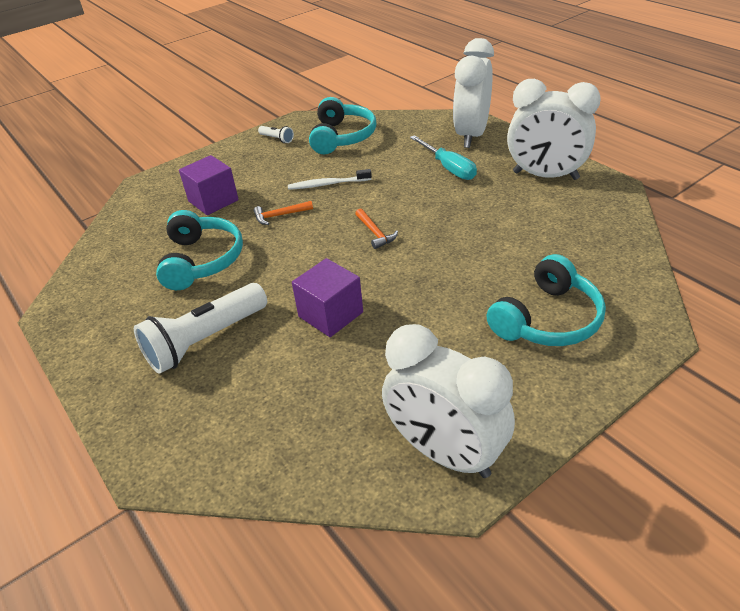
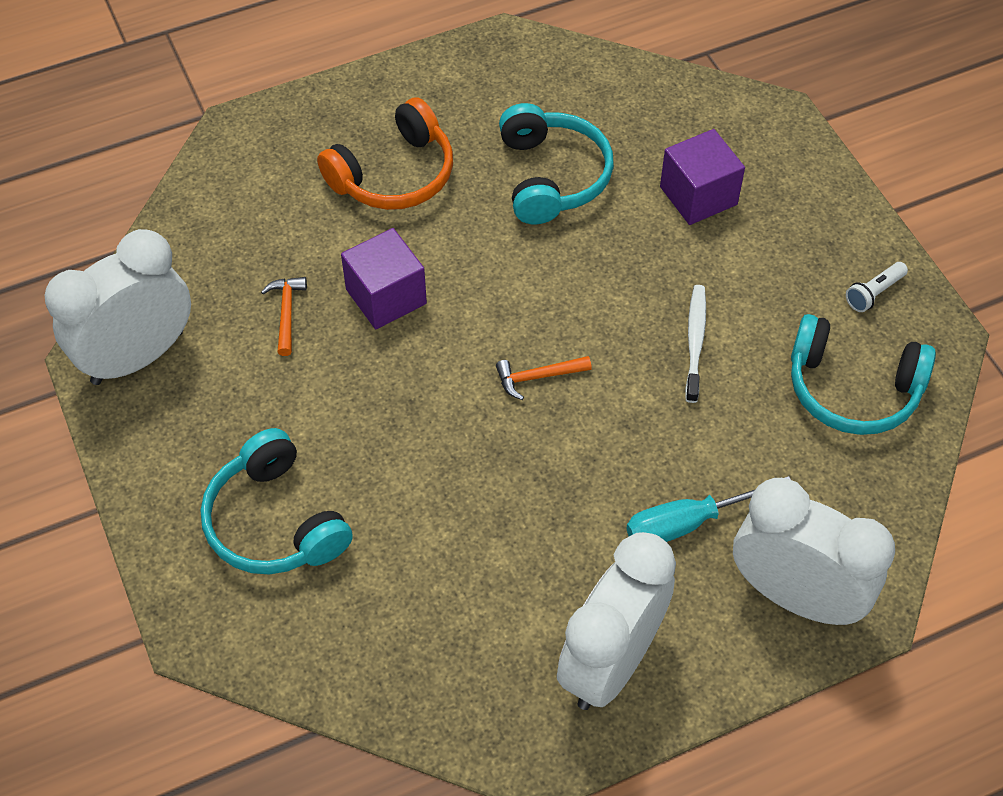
camera: 100 degrees right, 15 degrees up
white flashlight [134,283,267,374] -> orange headphones [317,97,453,210]
turquoise headphones [156,210,243,290] -> turquoise headphones turned 105 degrees counterclockwise [499,103,614,224]
orange hammer [254,201,313,225] -> orange hammer moved to [261,277,307,356]

